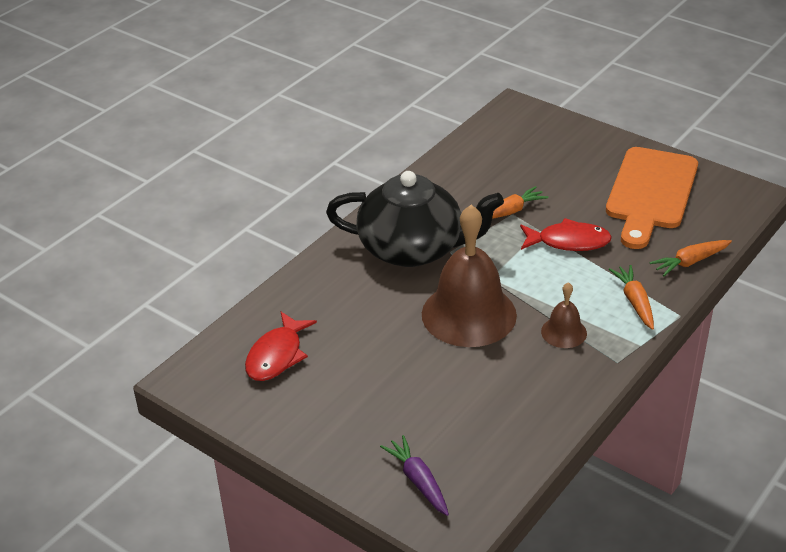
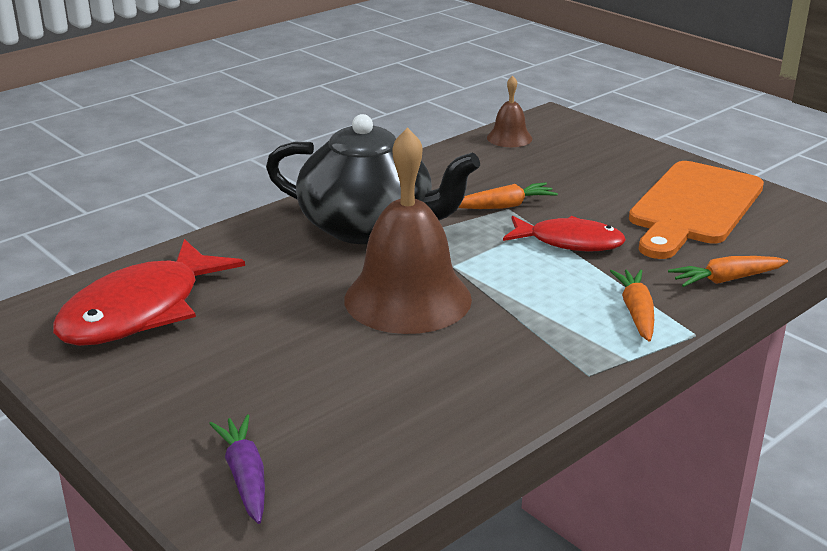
camera: 10 degrees right, 10 degrees down
red fish [245,312,317,381] -> red fish [53,239,245,346], size x1.59
brown bell [541,282,587,348] -> brown bell moved to [487,75,533,147]

